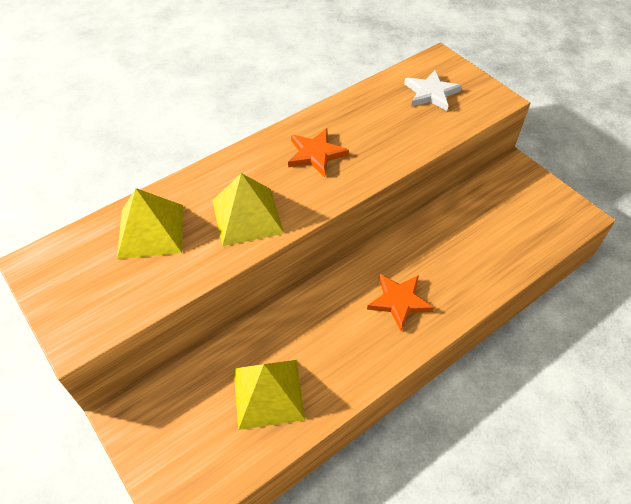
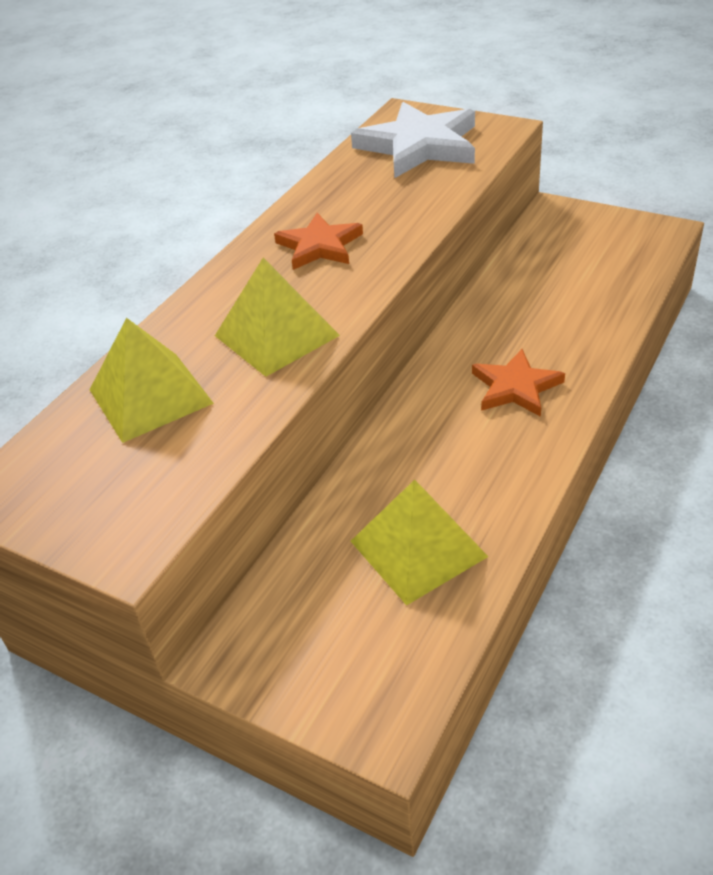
camera: 20 degrees left, 10 degrees down
white star [404,70,462,111] -> white star [351,102,475,178], size x1.67

